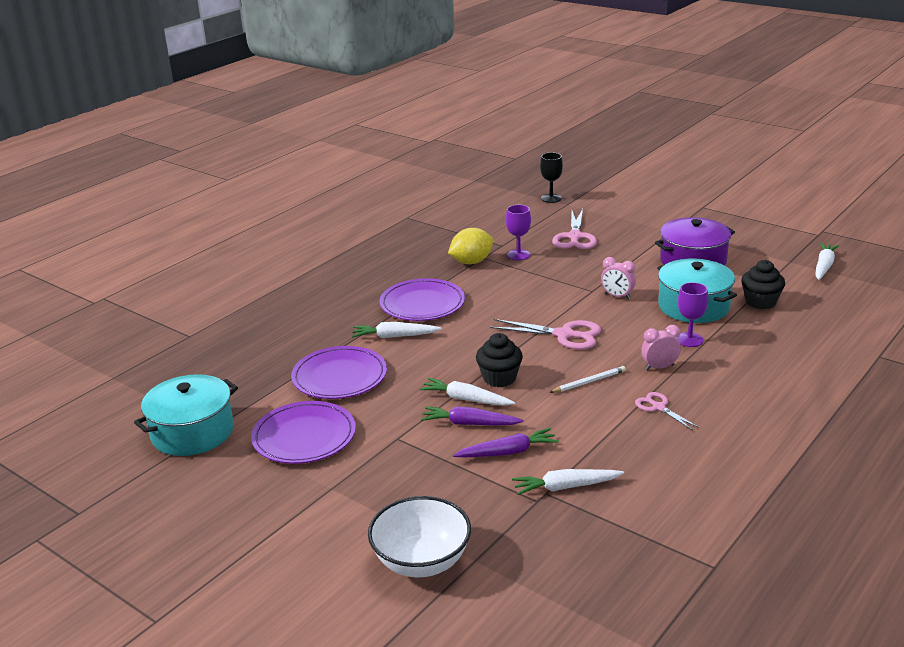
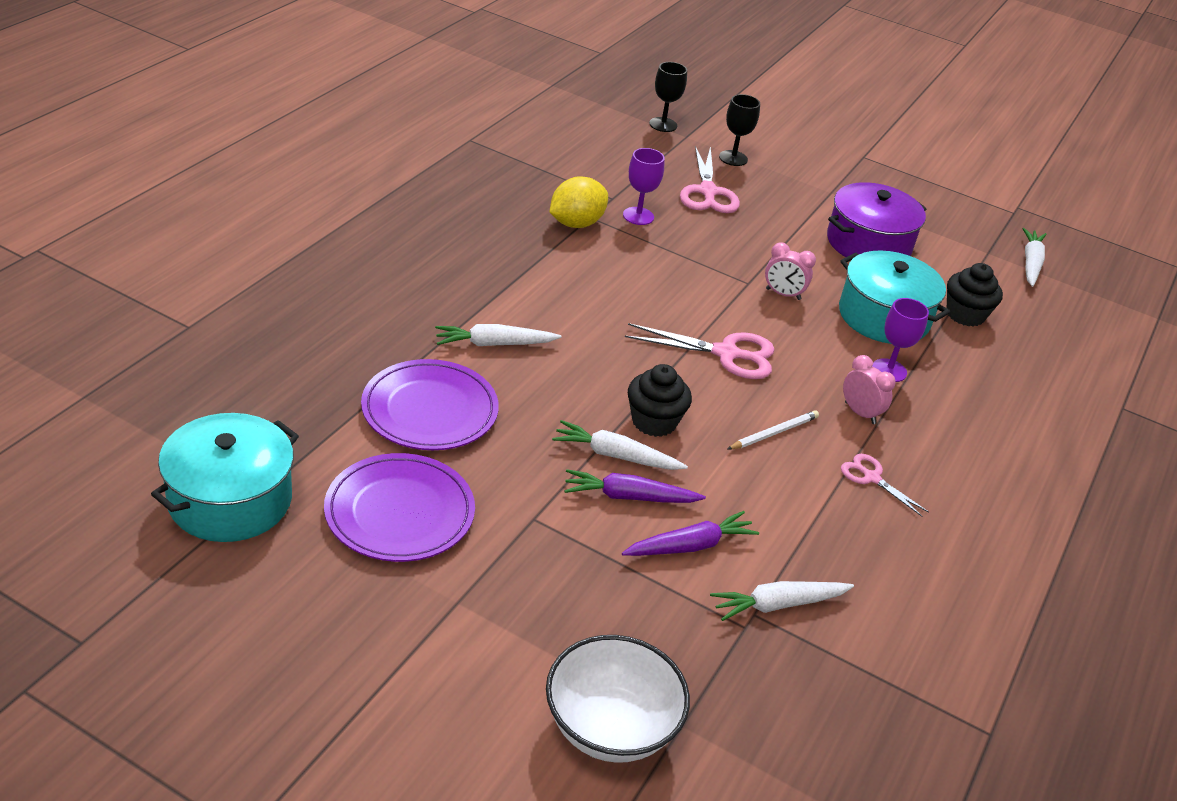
camera: 15 degrees left, 10 degrees up
purple plate [379,278,465,321] -> none
pink clock [641,325,681,370] -> pink clock turned 75 degrees clockwise [843,355,896,424]
none -> black goblet [719,94,760,166]

